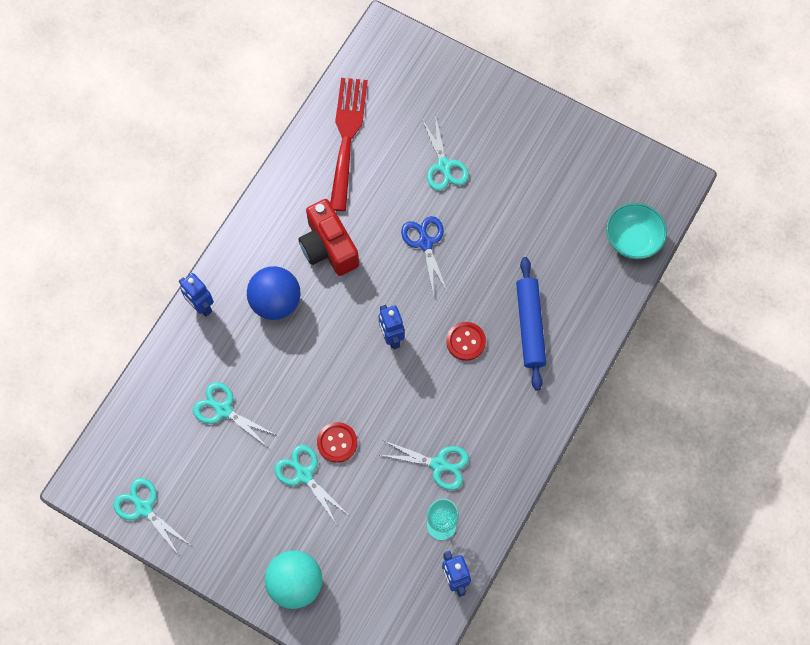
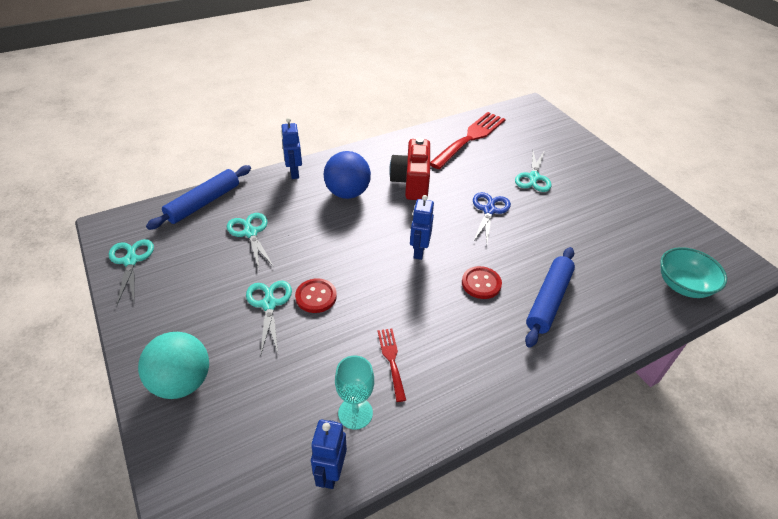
camera: 30 degrees right, 25 degrees down
turquoise scissors [380,440,469,490] -> red fork [377,328,406,402]
none -> blue rolling pin [146,165,251,230]

